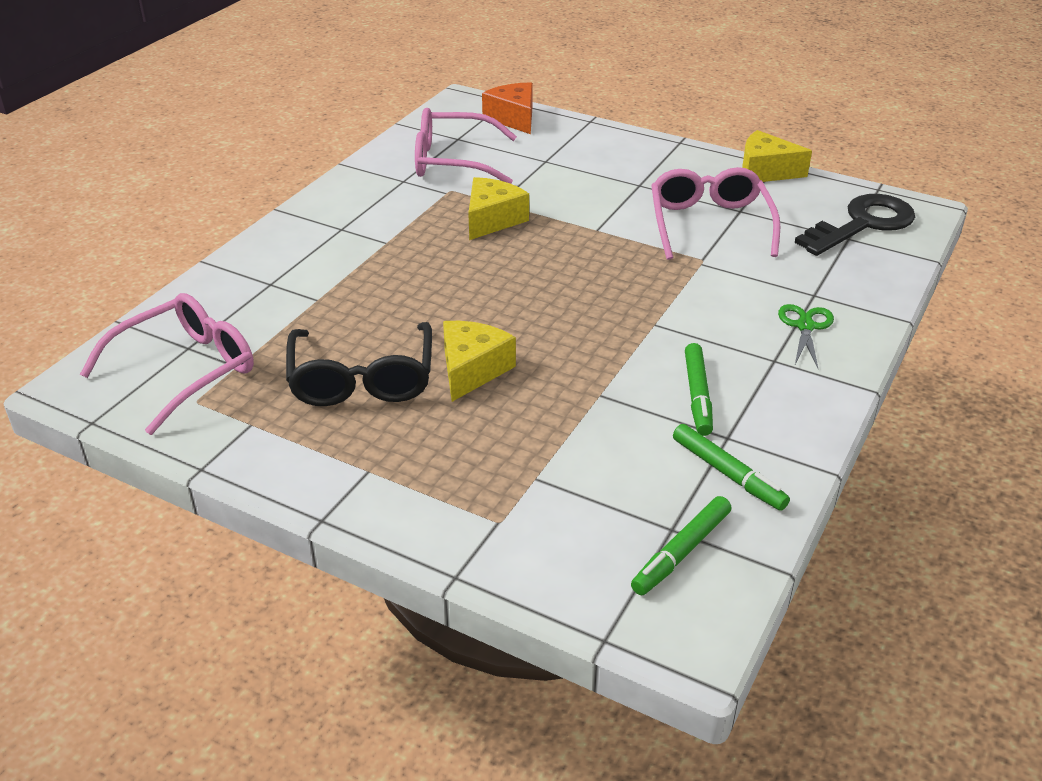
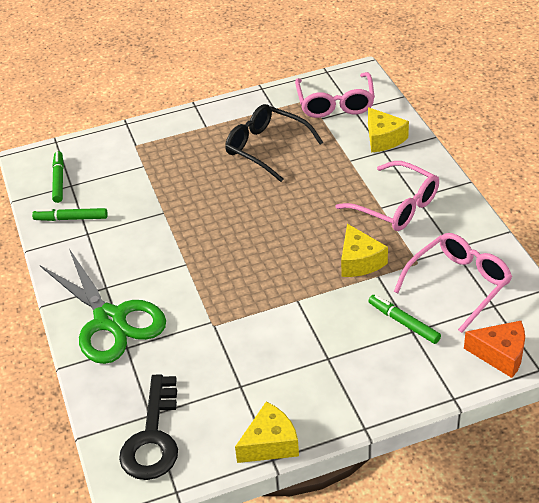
camera: 135 degrees right, 5 degrees up
yellow cheese [443,321,516,402] -> yellow cheese moved to [368,107,409,152]
pink glasses [651,167,781,260] -> pink glasses moved to [335,161,439,231]
green marker [685,343,713,436] -> green marker moved to [369,295,441,344]
green scissors [778,304,834,368] -> green scissors [40,249,166,364], size x2.34

